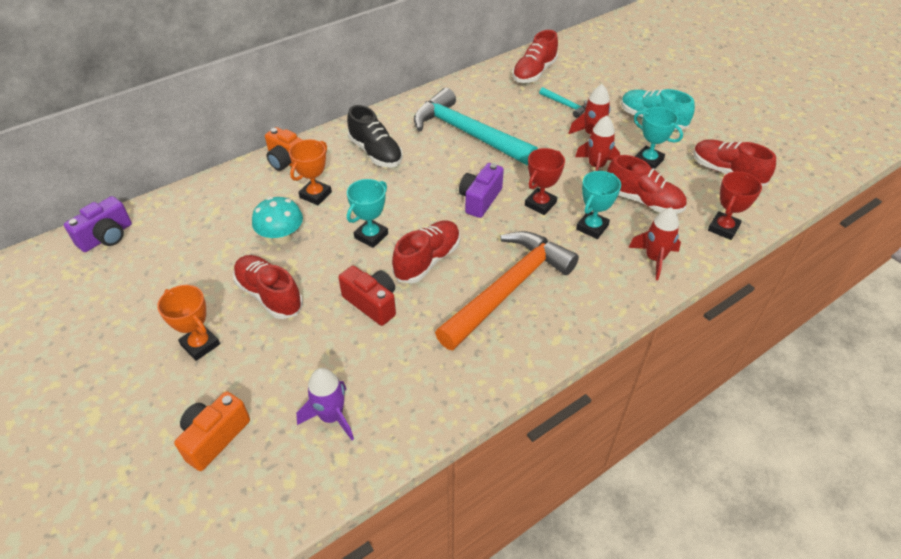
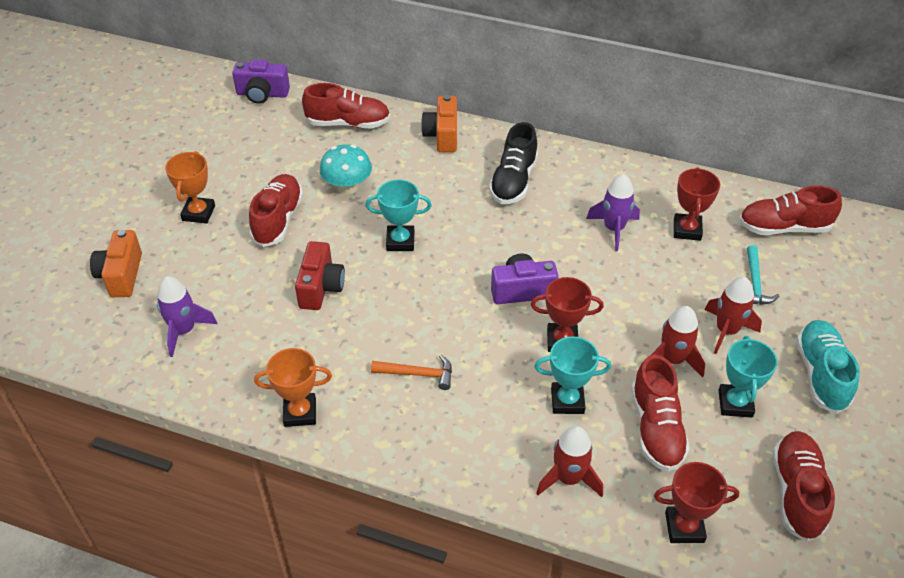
camera: 55 degrees right, 0 degrees up
orange camera [174,391,250,471] -> orange camera turned 90 degrees counterclockwise [90,230,142,297]
orange trophy [289,139,332,205] -> orange trophy moved to [254,348,332,427]
red shoe [392,220,460,283] -> red shoe moved to [302,83,390,128]
turquoise hammer [414,88,538,165] -> purple rocket [586,174,640,251]
orange hammer [435,231,579,350] -> orange hammer [371,355,452,390], size x0.42
none -> red trophy [674,167,720,241]

